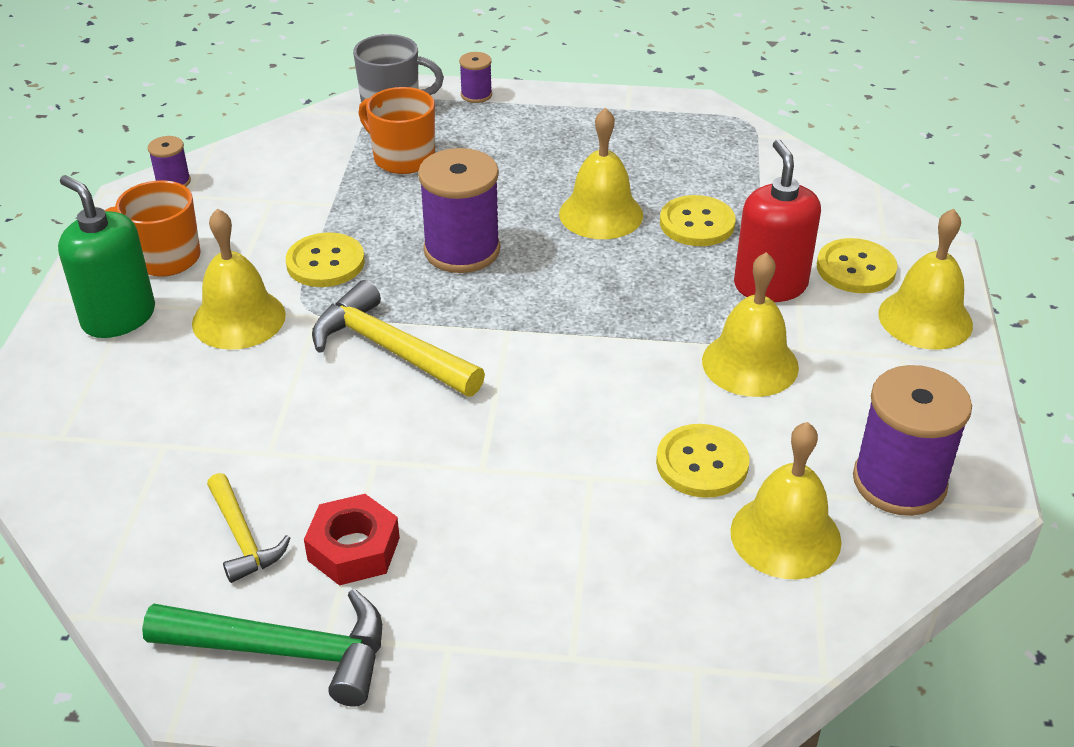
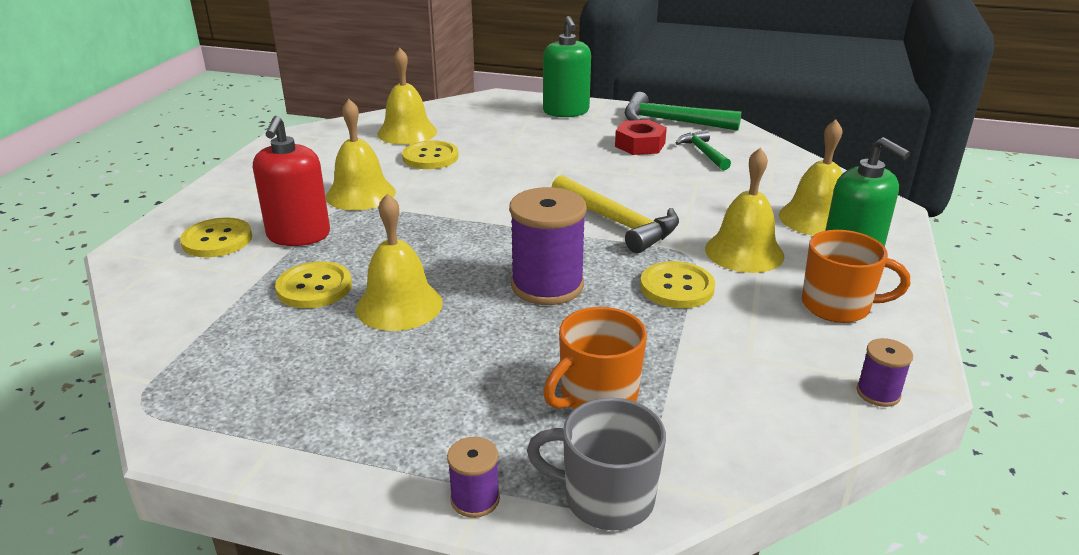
camera: 170 degrees left, 10 degrees down
yellow hammer [207,473,290,583] -> green hammer [676,130,731,170]
orange mug [358,87,435,174] -> orange mug turned 90 degrees clockwise [543,307,647,409]
purple spool [853,365,972,516] -> none
yellow bell [878,208,973,349] -> yellow bell moved to [779,119,843,236]
none -> green soap dispenser [543,16,591,117]

